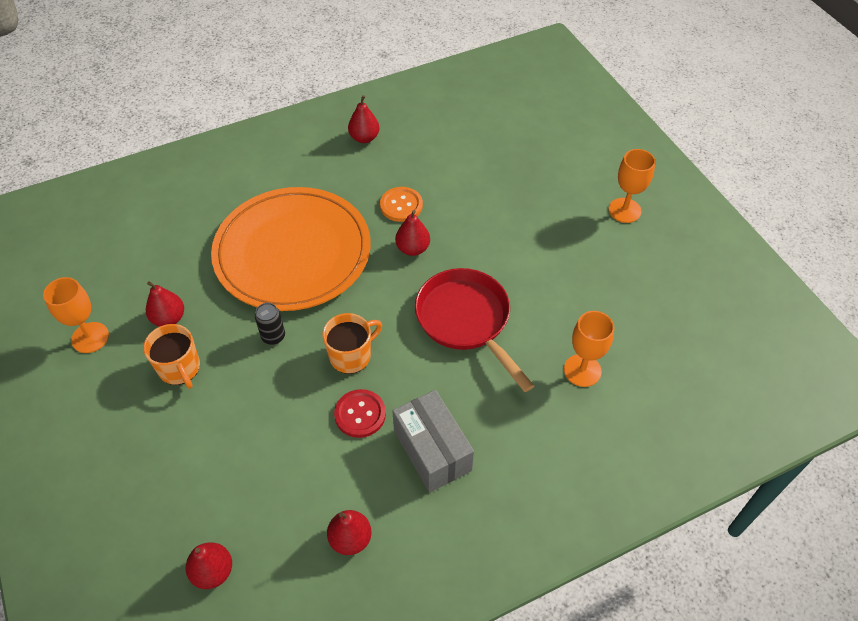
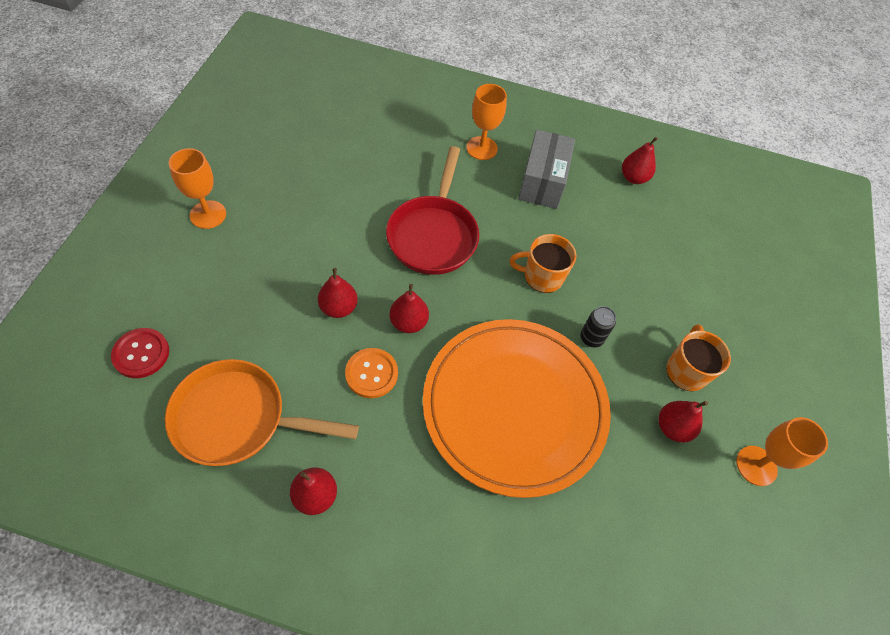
camera: 145 degrees left, 5 degrees up
red pear [186,542,232,589] -> red pear moved to [318,268,358,318]
red button [334,389,386,438] -> red button moved to [111,328,169,378]
orange goblet [564,311,614,387] -> orange goblet moved to [466,84,507,160]
none -> orange pan [165,359,359,466]

